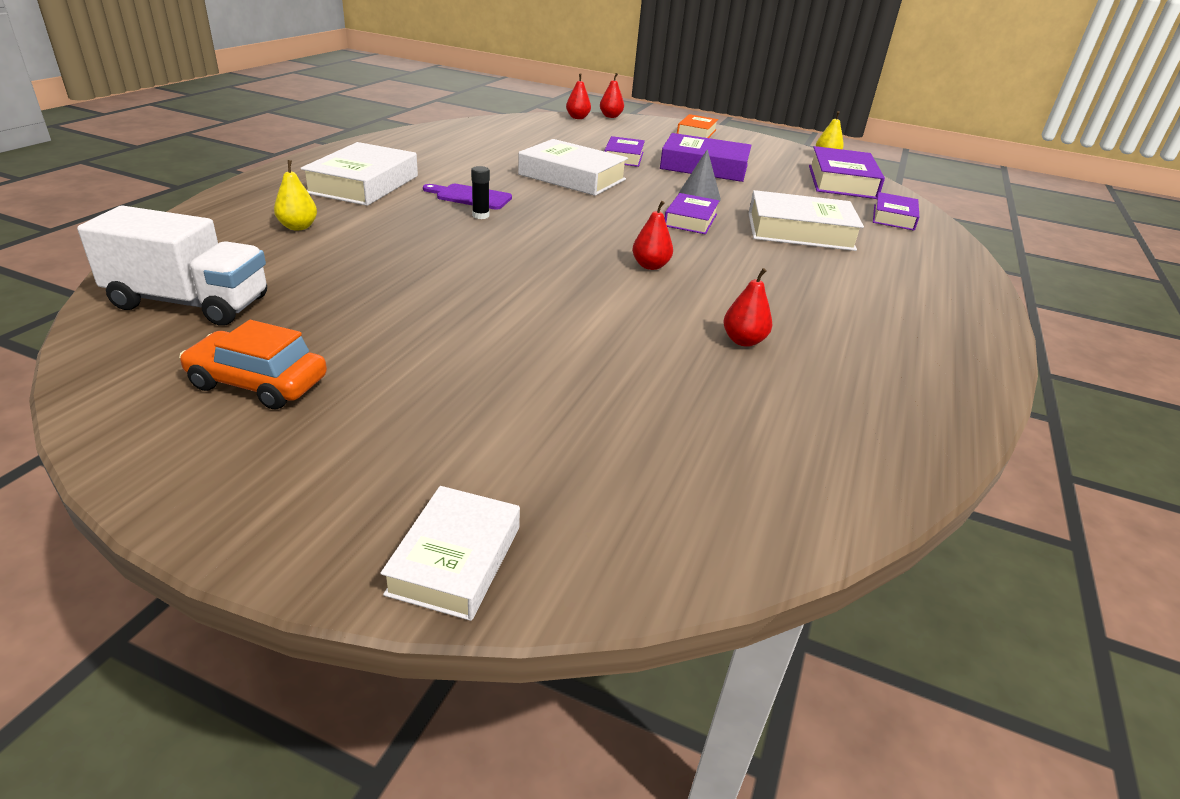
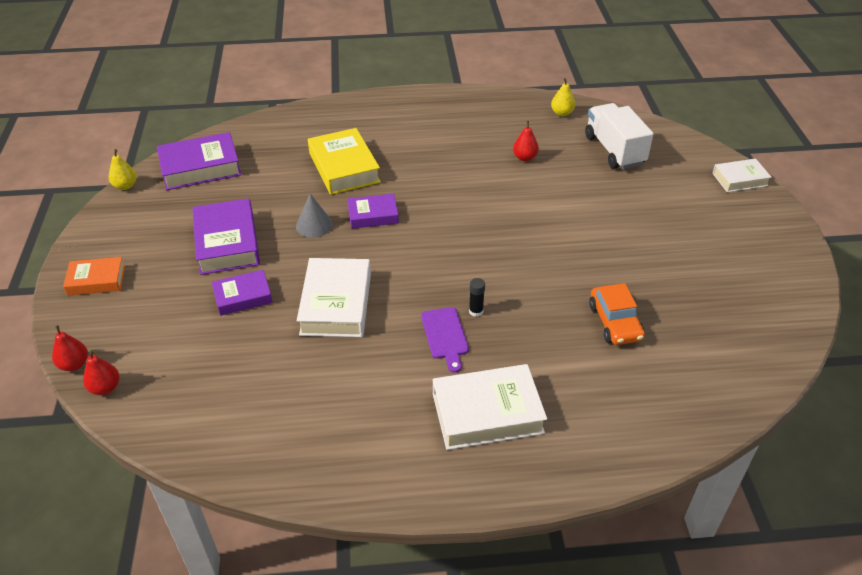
camera: 115 degrees left, 10 degrees up
white truck [77,206,267,326] -> white truck moved to [585,103,654,169]
orange car [179,320,327,409] -> orange car moved to [589,283,645,345]
yellow pear [274,160,317,231] -> yellow pear moved to [551,78,575,116]
red pear [632,201,673,270] -> none
white book [749,190,864,251] -> yellow book [308,128,381,195]
purple book [873,192,919,231] -> none

